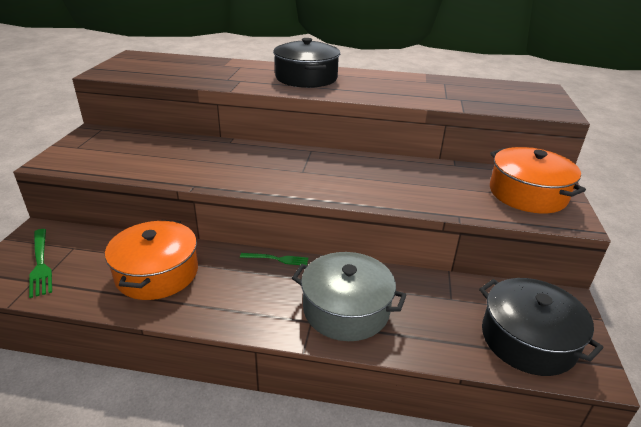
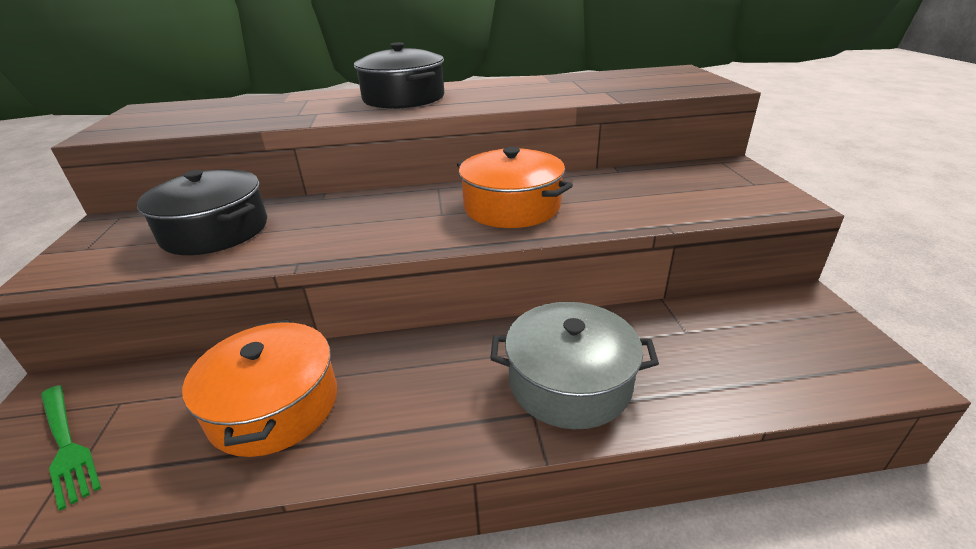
camera: 15 degrees left, 0 degrees up
green fork [240,253,308,265] -> none
black pot [479,278,604,376] -> black pot moved to [137,170,267,255]
orange pot [490,147,586,213] -> orange pot moved to [457,147,573,228]

